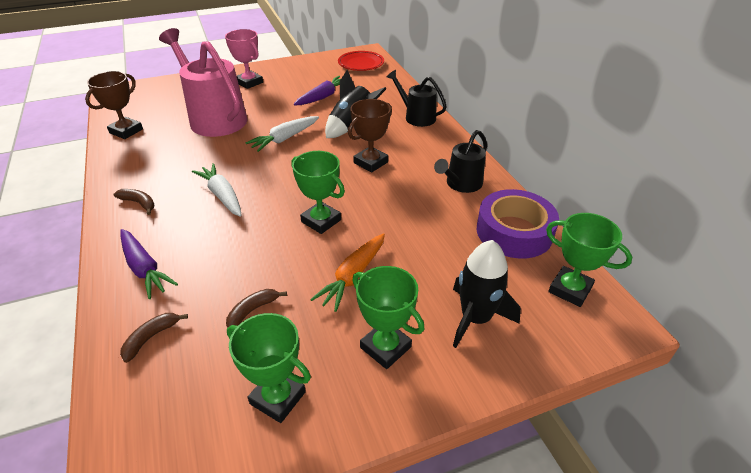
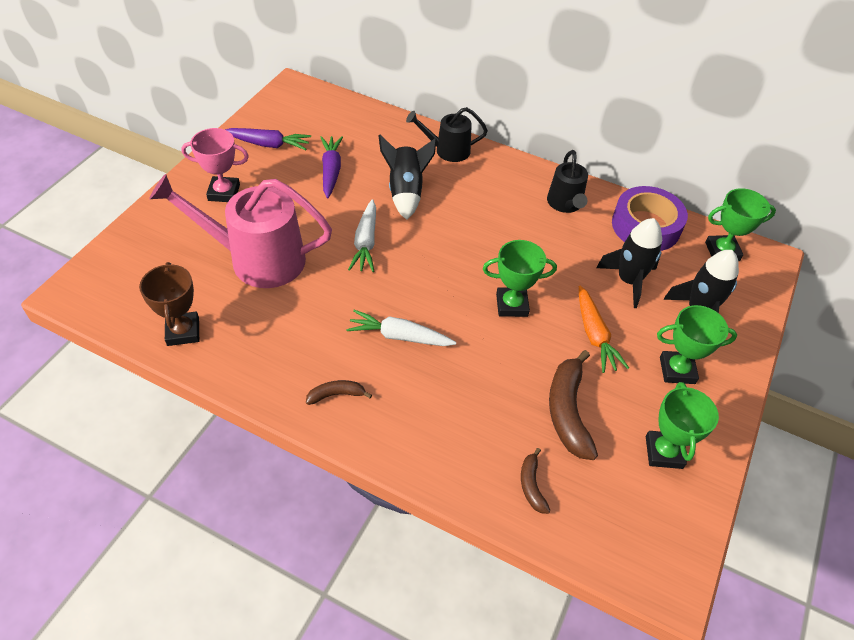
camera: 45 degrees left, 10 degrees up
purple carrot [121,229,178,299] -> purple carrot moved to [225,128,311,150]
brown banana [226,289,287,328] -> brown banana [549,350,598,460], size x1.91
green trophy [227,313,311,423] -> green trophy turned 75 degrees counterclockwise [646,382,719,469]
red plate [338,51,384,71] -> none
brown trophy [348,99,392,173] -> none
none -> black rocket [596,218,662,308]

